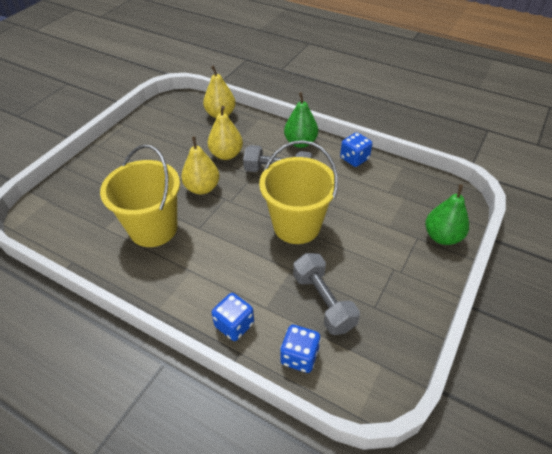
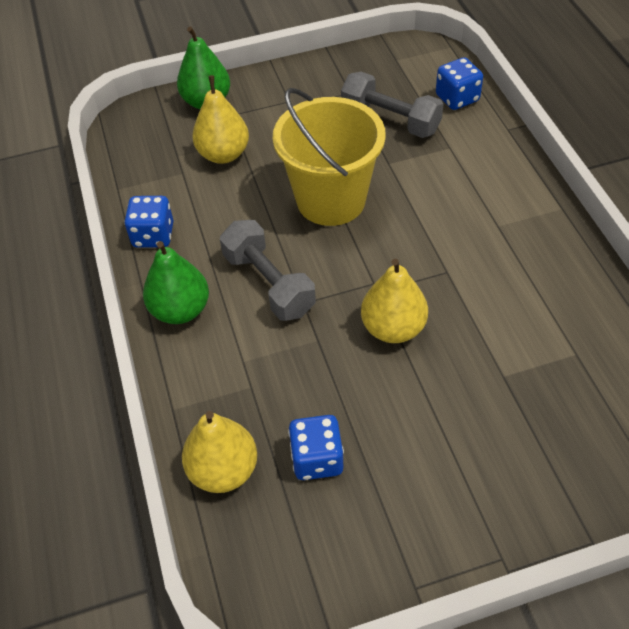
camera: 135 degrees left, 5 degrees up
yellow bucket [100,144,180,247] -> none
yellow pear [208,106,243,160] -> yellow pear moved to [192,75,249,164]
blue dice [212,293,254,341] -> blue dice moved to [288,415,344,480]
grey dumbbell [293,253,360,335] -> grey dumbbell turned 75 degrees counterclockwise [341,72,443,138]

